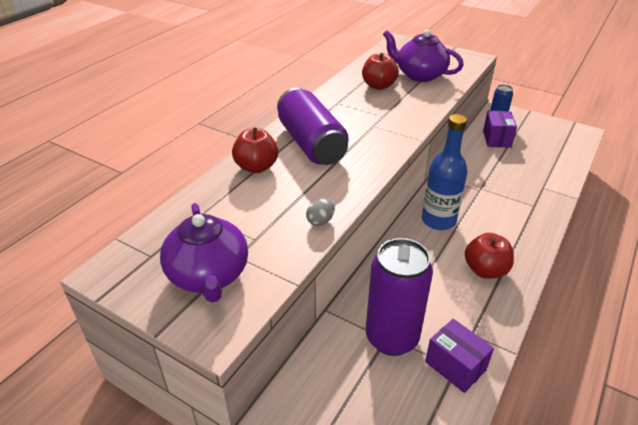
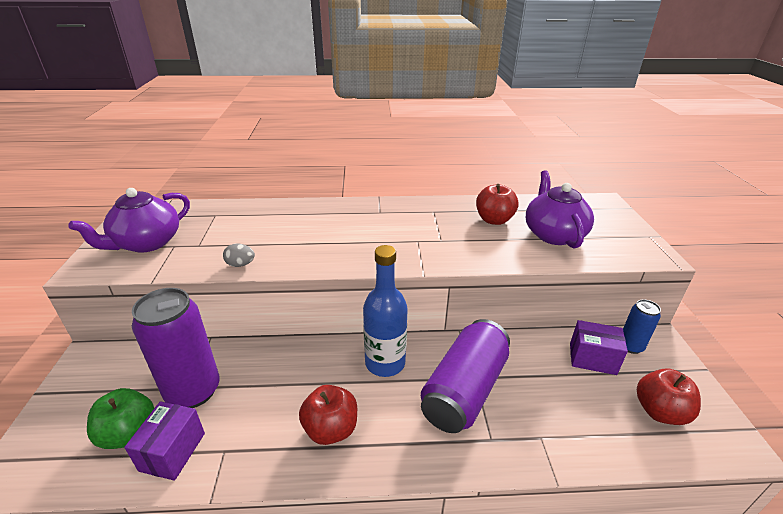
camera: 55 degrees right, 5 degrees down
red apple [232,127,278,173] -> red apple moved to [637,369,701,425]
purple can [277,88,349,165] -> purple can moved to [421,319,510,433]
purple box [483,111,517,148] -> purple box turned 45 degrees clockwise [570,320,628,375]
none -> green apple [87,388,154,449]

